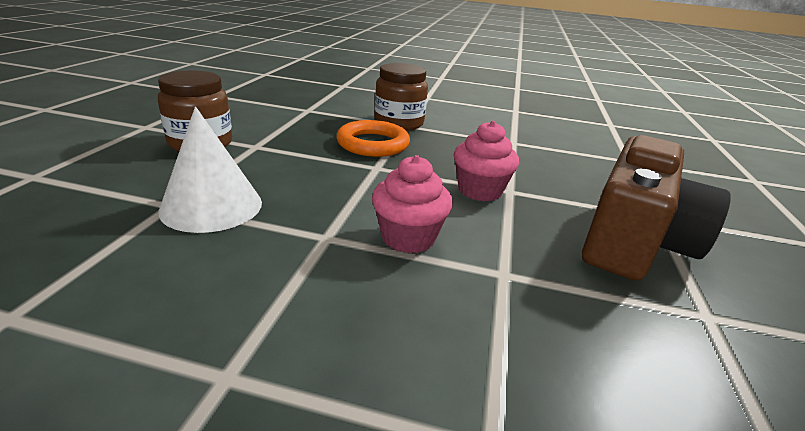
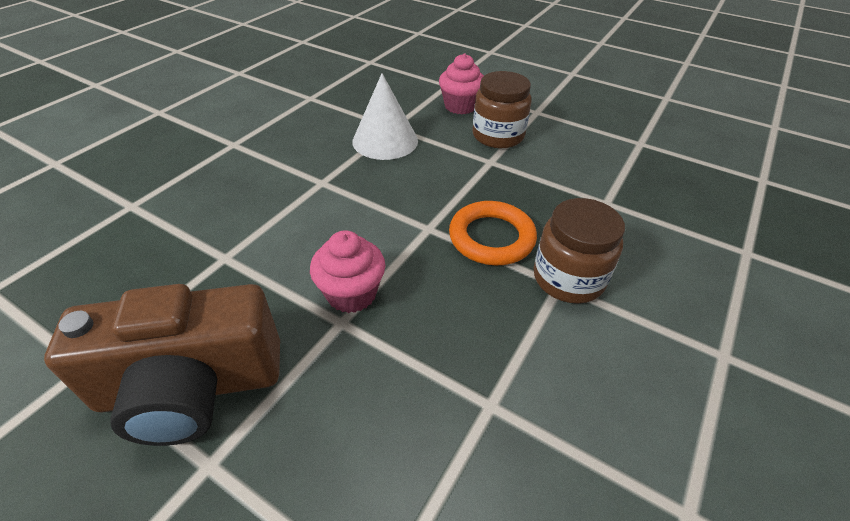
camera: 110 degrees right, 15 degrees up
pink cupcake [372,155,453,253] -> pink cupcake moved to [439,53,484,115]
brown camera [582,135,731,281] -> brown camera turned 60 degrees counterclockwise [44,284,280,446]

